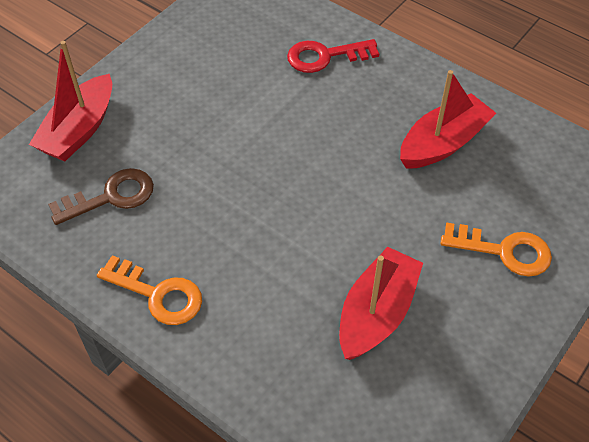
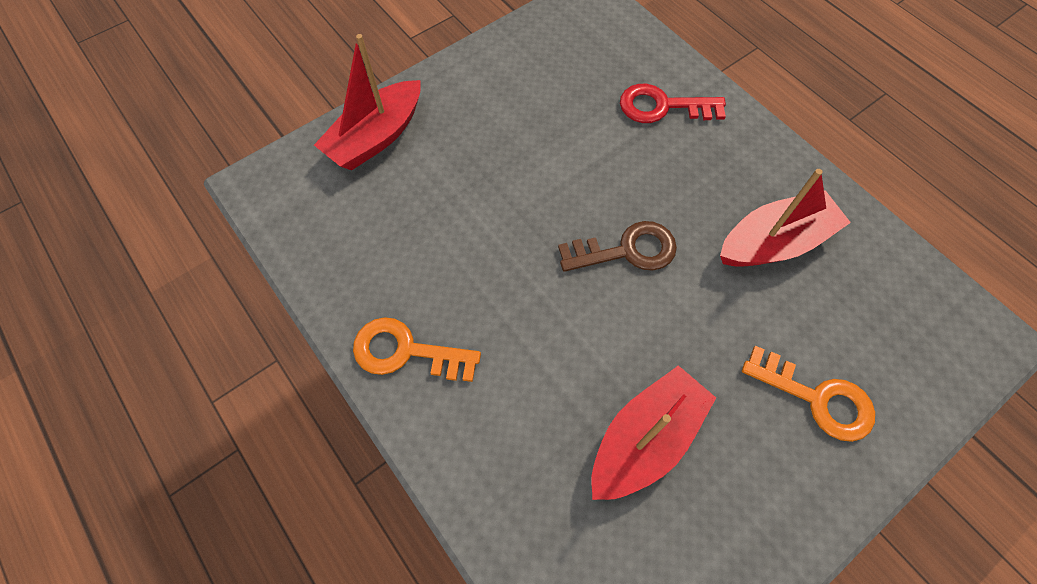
camera: 15 degrees right, 10 degrees up
brown key [48,168,154,225] -> brown key moved to [558,221,677,272]
orange key [97,255,202,325] -> orange key turned 150 degrees clockwise [353,317,481,382]

